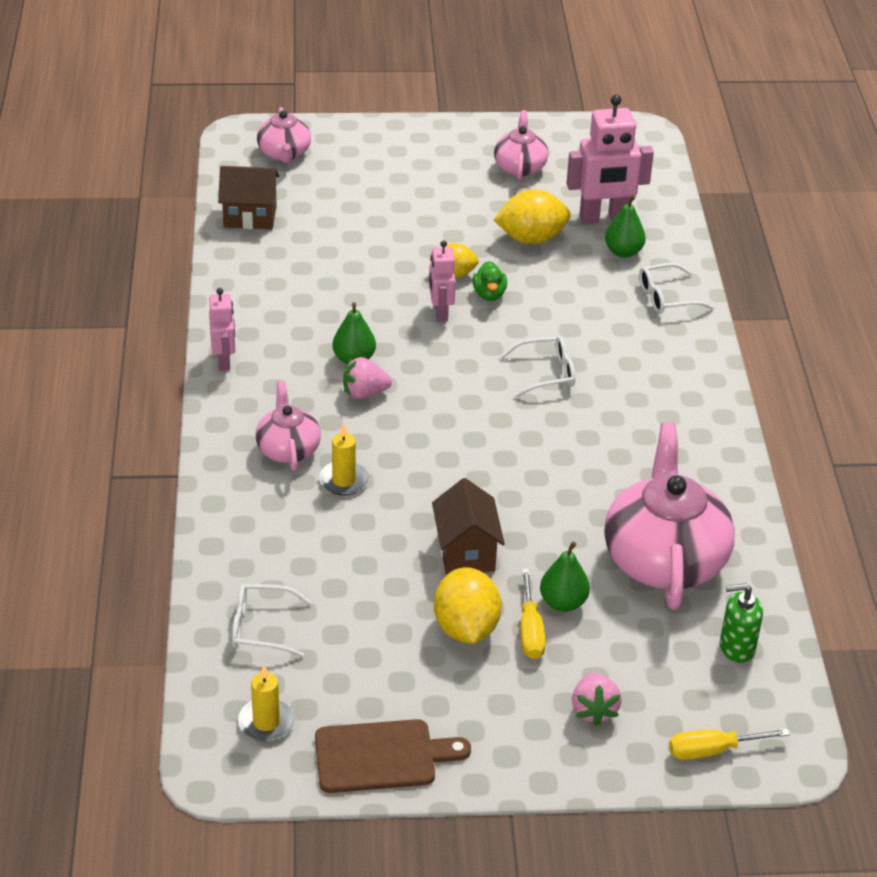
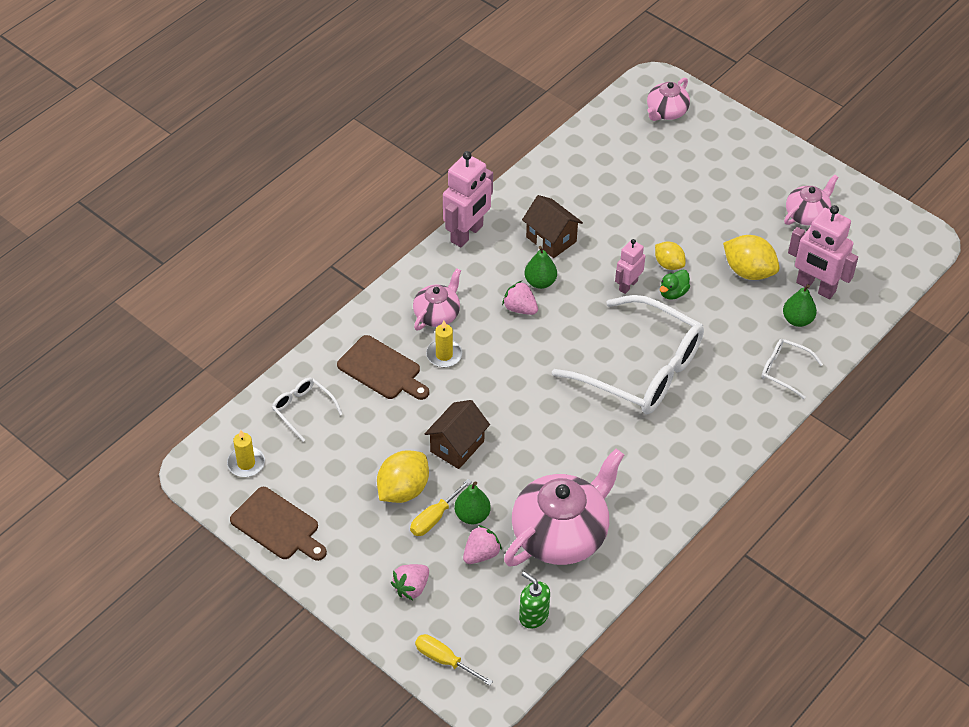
camera: 45 degrees right, 10 degrees up
pink robot [209,288,235,371] -> pink robot [443,151,493,247], size x1.72
brown house [218,166,279,229] -> brown house moved to [522,195,583,258]
white glasses [501,336,575,397] -> white glasses [552,295,704,415], size x2.29
none -> brown cutting board [337,335,429,400]
none -> pink strawberry [463,525,502,564]

